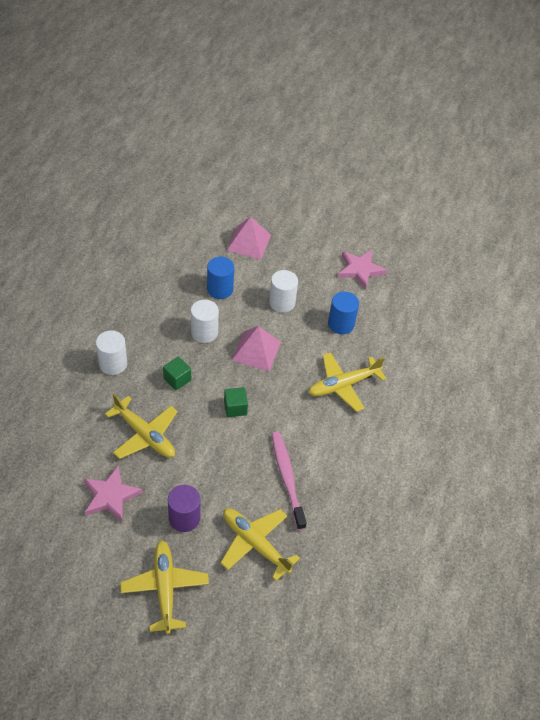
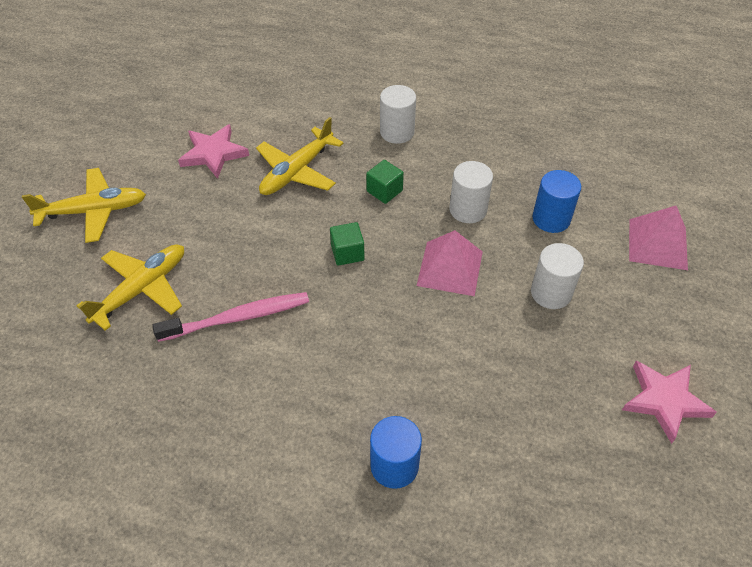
camera: 90 degrees right, 0 degrees up
purple cylinder [168,485,200,532] -> none
yellow plane [308,352,386,412] -> none
blue cylinder [328,292,359,334] -> blue cylinder moved to [370,416,422,489]

